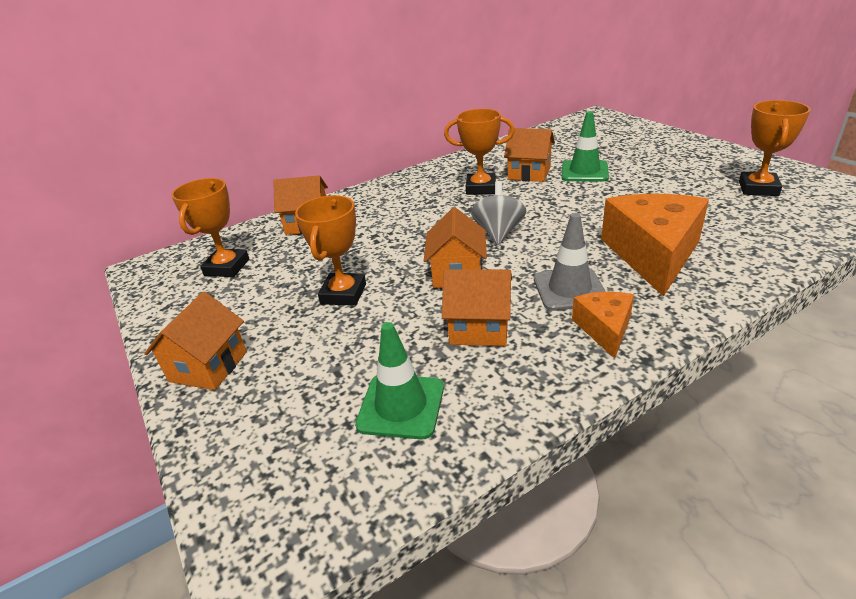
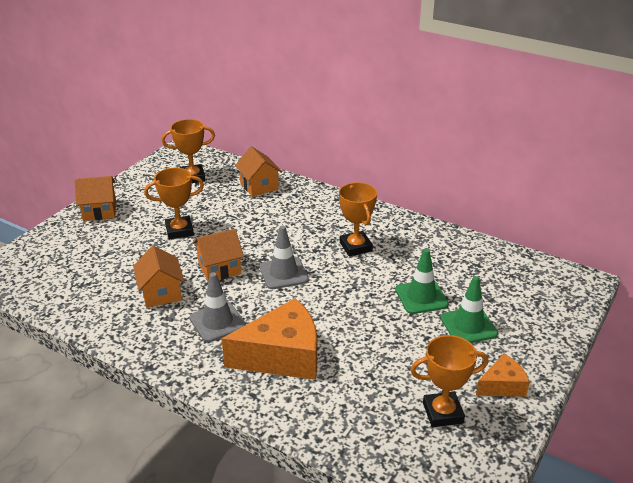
camera: 60 degrees right, 0 degrees up
green traffic cone [355,322,444,439] -> green traffic cone moved to [440,276,498,343]
grey spinning top [471,181,526,245] -> grey traffic cone [260,226,309,289]
orange house [504,128,555,182] -> none
orange cheese [572,292,634,358] -> orange cheese moved to [476,353,530,397]

